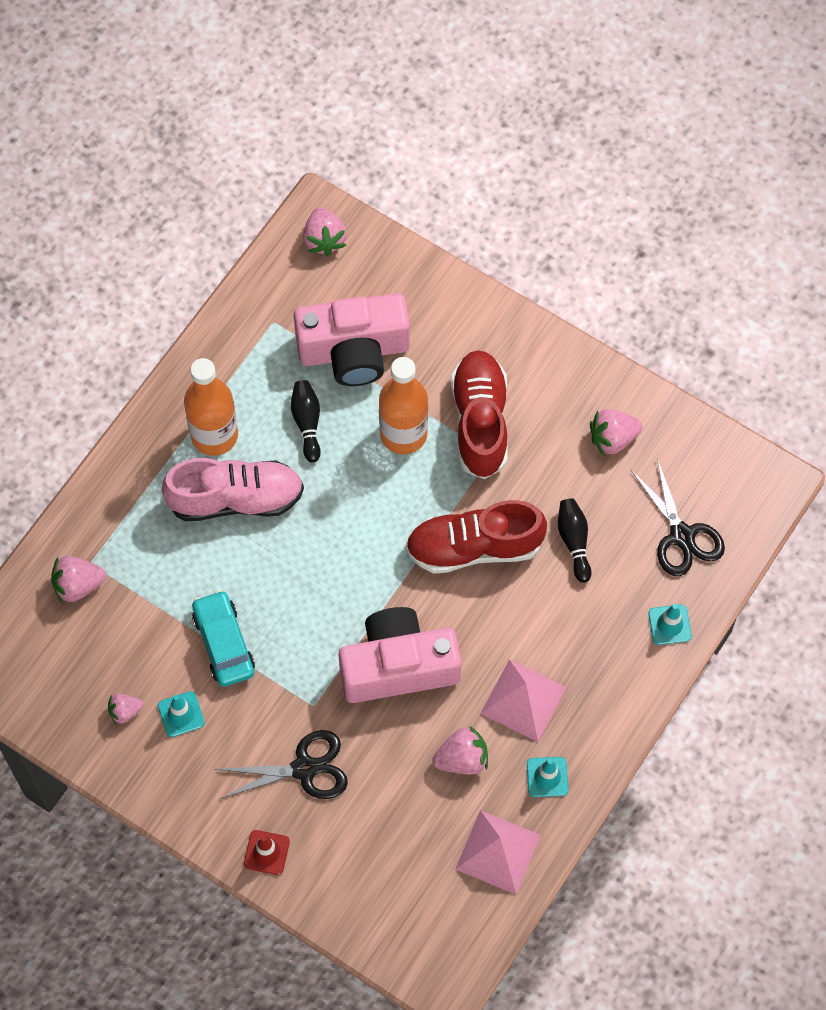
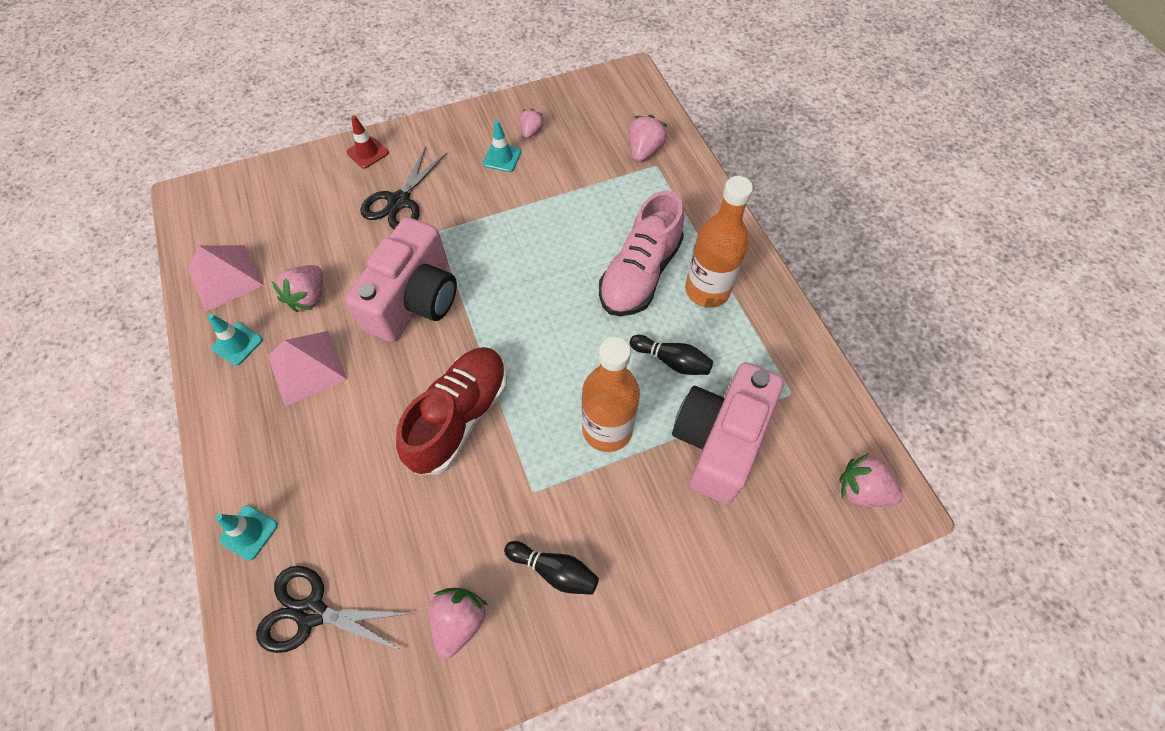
camera: 125 degrees right, 5 degrees down
turquoise car [192,590,255,687] -> none
red shoe [451,350,508,479] -> none
black bowling pin [558,498,592,583] -> black bowling pin moved to [504,541,599,595]

